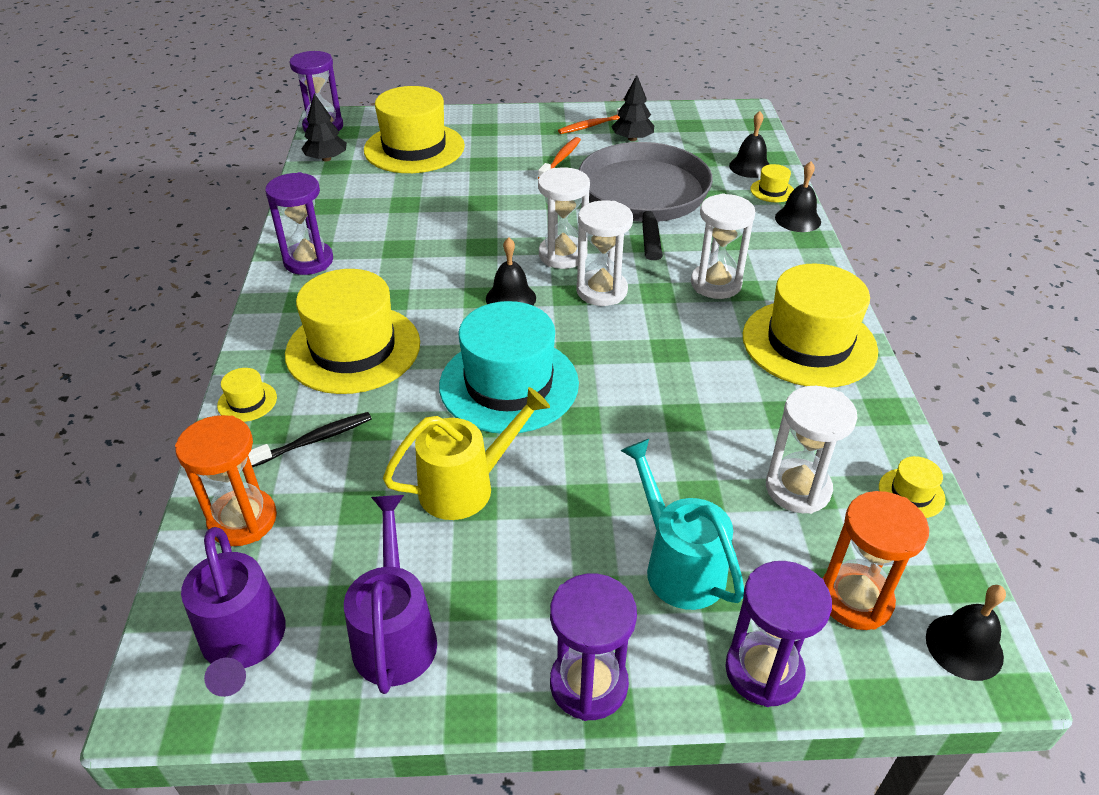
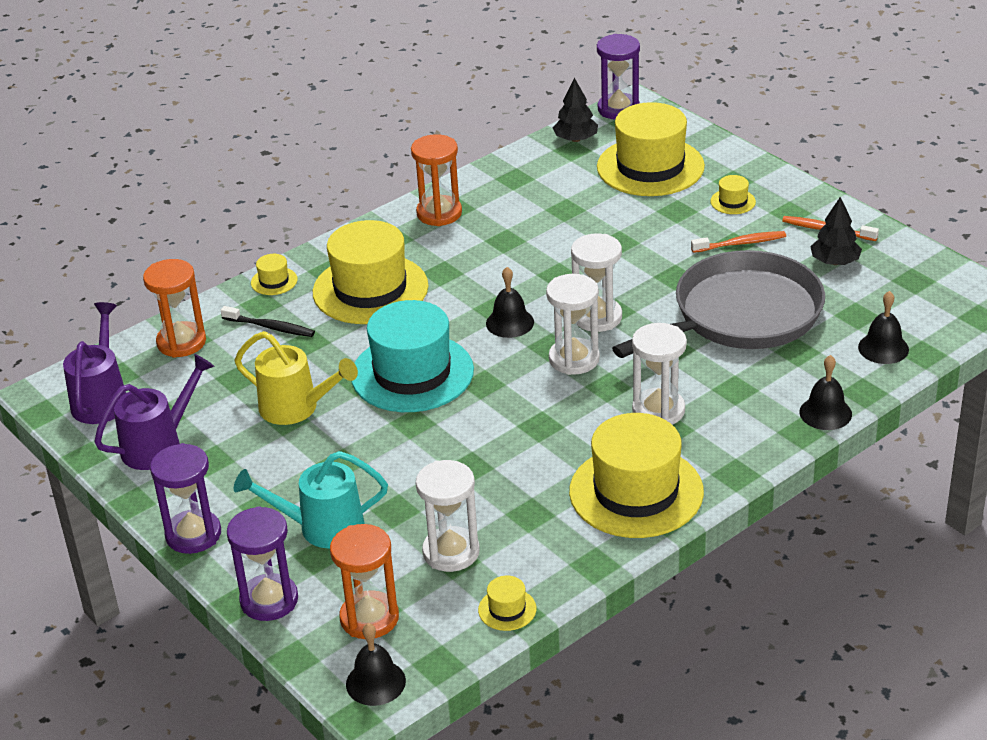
camera: 55 degrees right, 5 degrees down
purple watering can [181,527,285,697] -> purple watering can turned 150 degrees clockwise [63,302,126,424]
purple hourglass [265,172,333,275] -> orange hourglass [411,134,462,226]
turquoise watering can [620,439,744,610] -> turquoise watering can turned 120 degrees counterclockwise [234,451,388,548]
yellow hat [750,164,794,202] -> yellow hat moved to [710,175,756,214]

